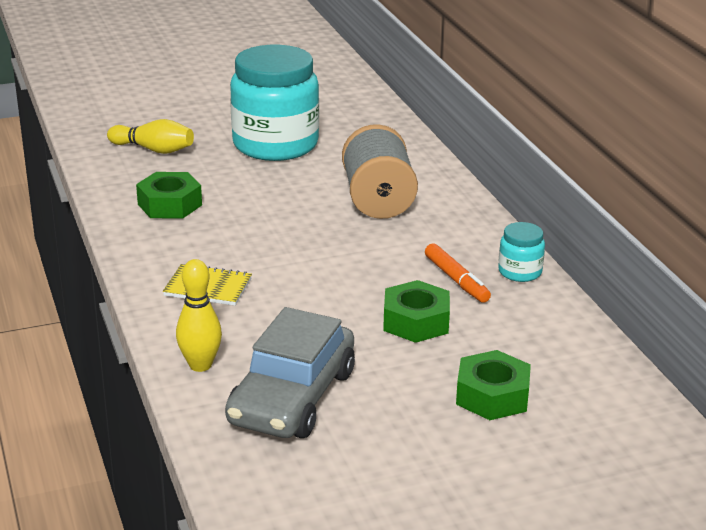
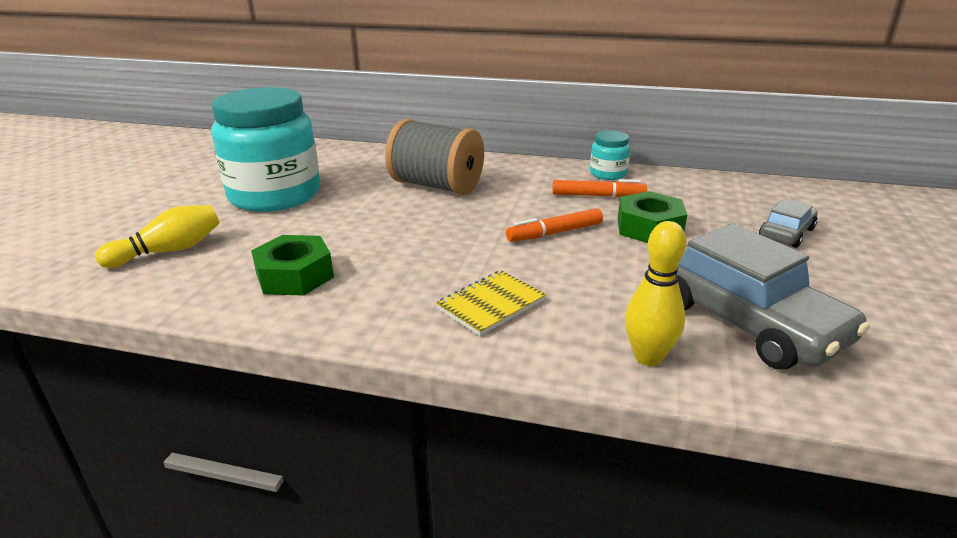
camera: 55 degrees left, 0 degrees up
green nut [456,350,531,420] -> grey car [759,198,818,248]
none -> orange marker [506,208,603,242]

